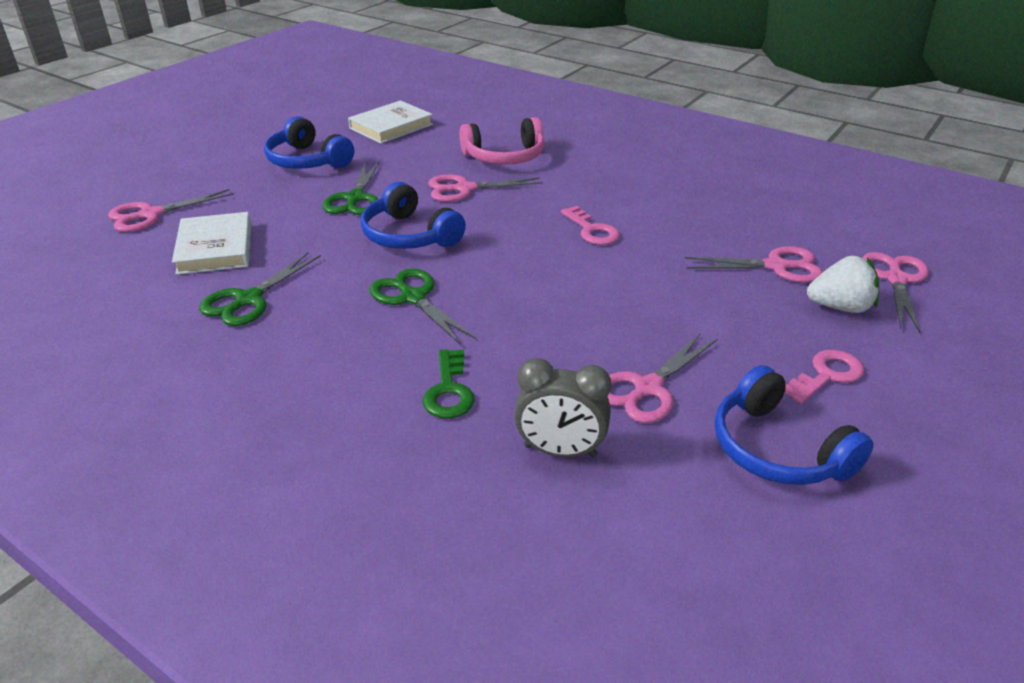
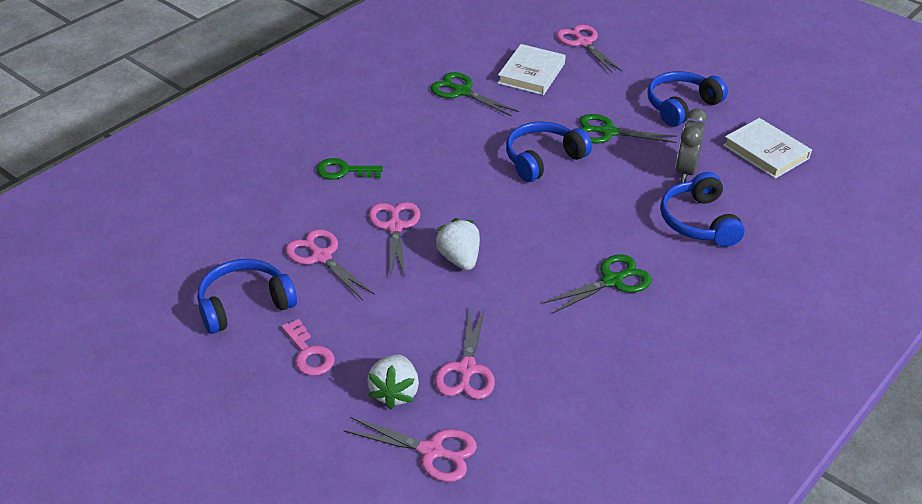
camera: 95 degrees right, 5 degrees up
white book [172,212,251,275] -> white book turned 60 degrees counterclockwise [498,44,566,95]
green scissors [369,268,476,345] -> green scissors moved to [544,254,652,314]
pink scissors [428,174,543,202] -> pink scissors moved to [369,202,420,277]
pink headphones [459,117,545,165] -> blue headphones [660,172,745,247]
grey clock [514,358,612,457] -> grey clock moved to [676,109,708,182]
pink key [561,206,620,245] -> none
none -> white strawberry [435,218,480,270]

